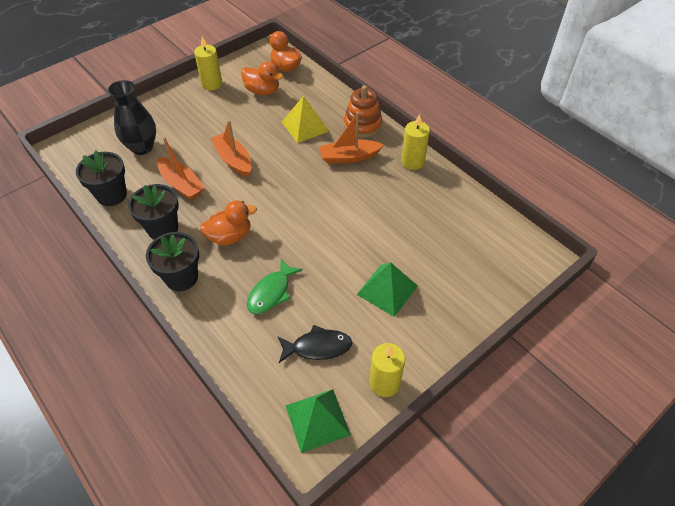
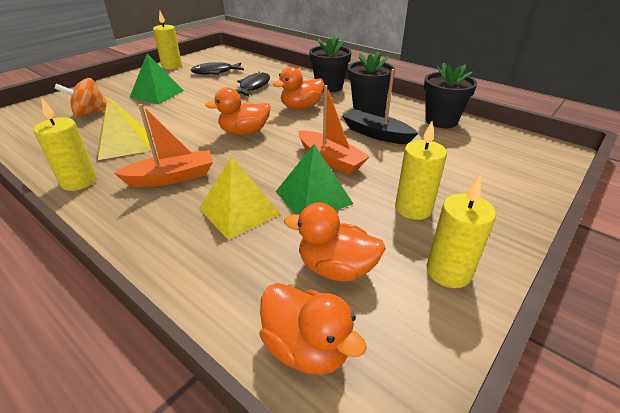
camera: 170 degrees right, 15 degrees down
black vase [108,80,156,155] -> none
orange boat [157,137,205,200] -> black boat [343,69,418,144]
green fish [247,259,303,314] -> black fish [236,72,270,97]
green pyramid [286,389,351,453] -> green pyramid moved to [276,144,353,215]
orange stacking toy [344,85,382,137] -> none
none -> orange spinning top [54,78,107,117]
none -> yellow pyramid [98,97,150,160]
none -> orange duck [205,87,271,135]
none -> yellow candle [395,121,447,220]

